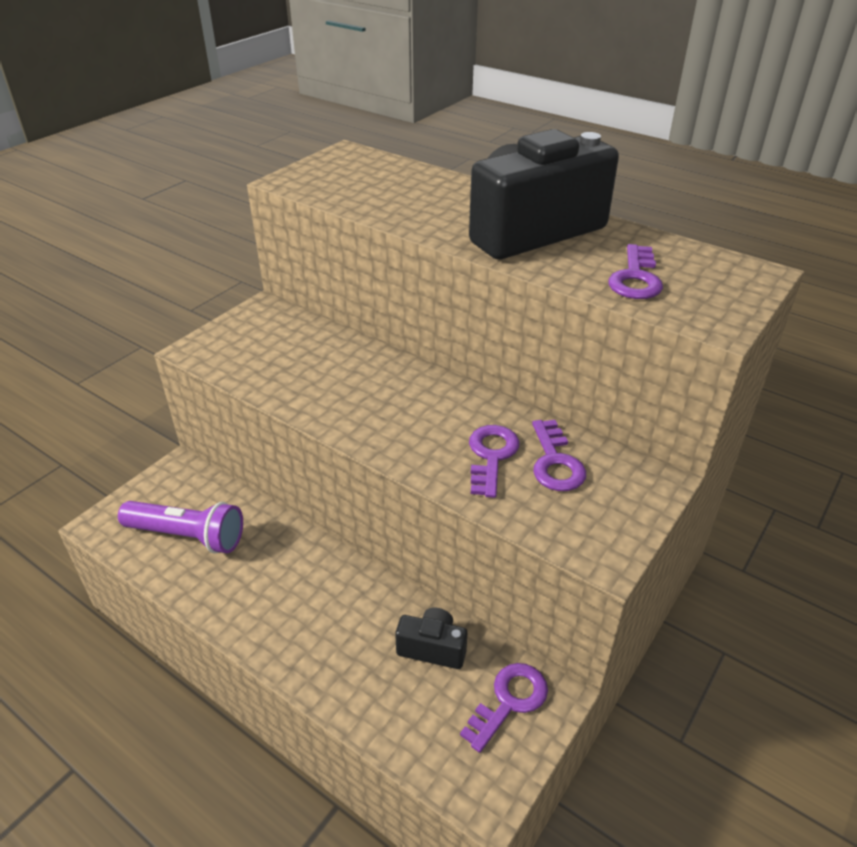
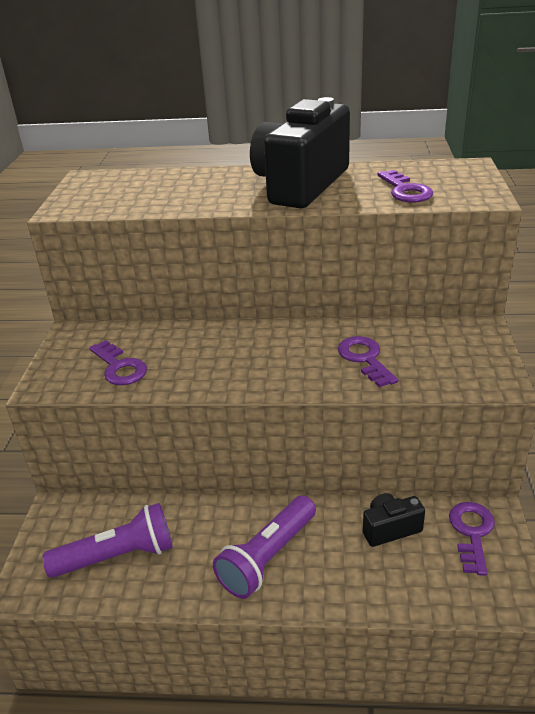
camera: 30 degrees left, 5 degrees down
purple key [532,420,586,491] -> purple key moved to [89,340,147,385]
none -> purple flashlight [213,495,316,599]

